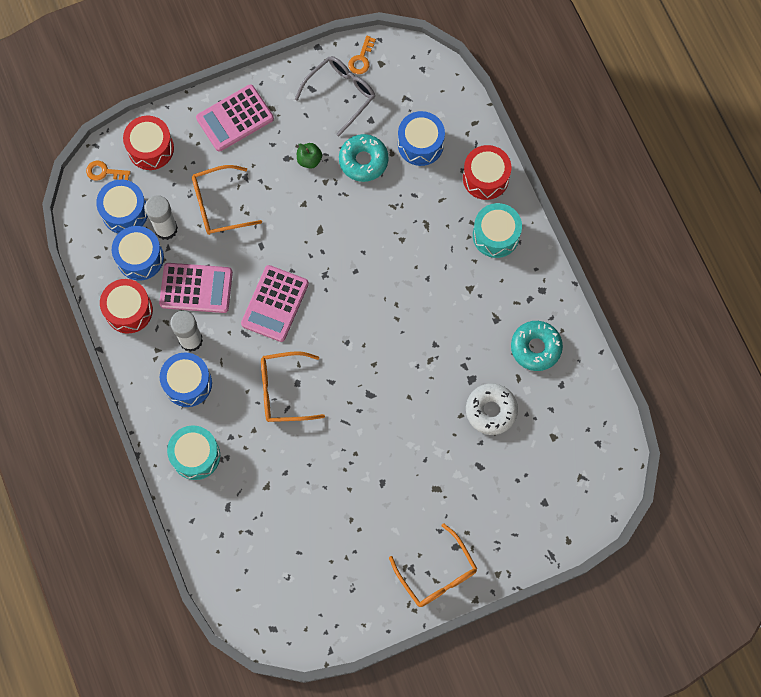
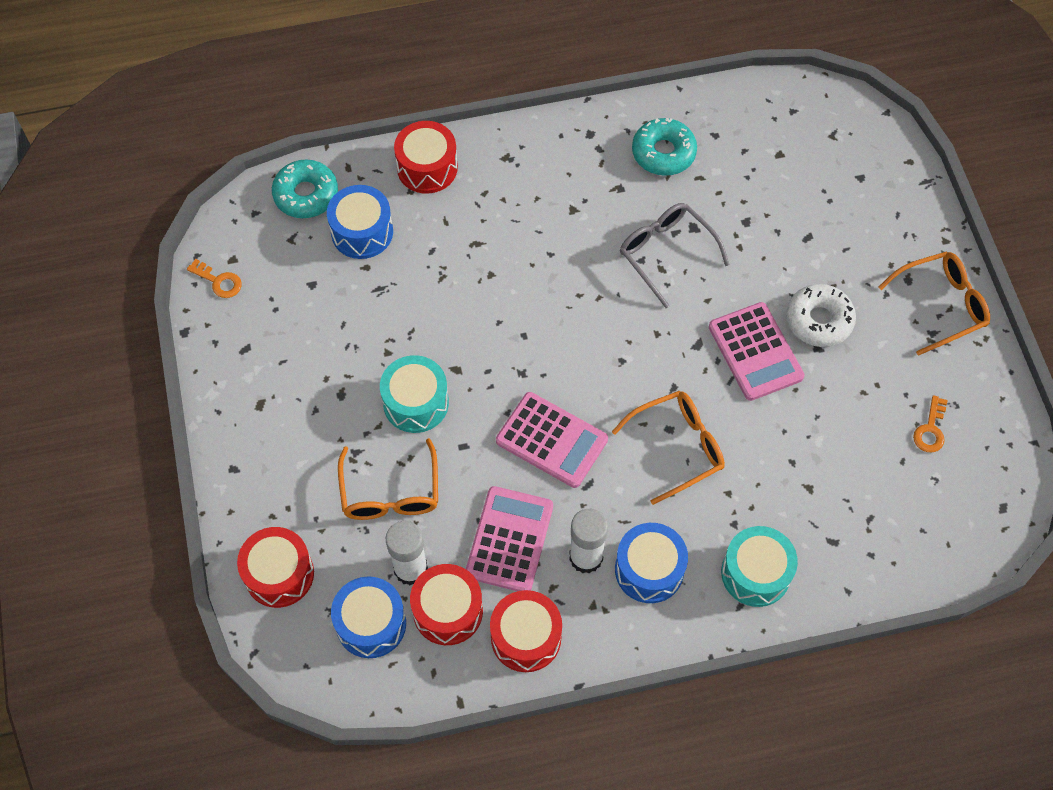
camera: 80 degrees left, 10 degrees down
orange key [86,160,131,181] -> orange key moved to [913,395,948,452]
blue drum [112,226,164,280] -> red drum [410,564,483,645]
pink calculator [196,84,274,152] -> pink calculator moved to [709,302,805,401]
orange glasses [261,351,325,422] -> orange glasses turned 120 degrees counterclockwise [612,391,725,505]
grey glasses [295,56,375,137] -> grey glasses moved to [620,203,730,308]
green apple [297,143,322,168] -> none
turquoise donut [339,134,388,182] -> turquoise donut moved to [272,159,338,218]
white donut [466,383,518,435] -> white donut moved to [786,284,856,347]
turquoise drum [473,203,522,258] -> turquoise drum moved to [380,355,449,433]

